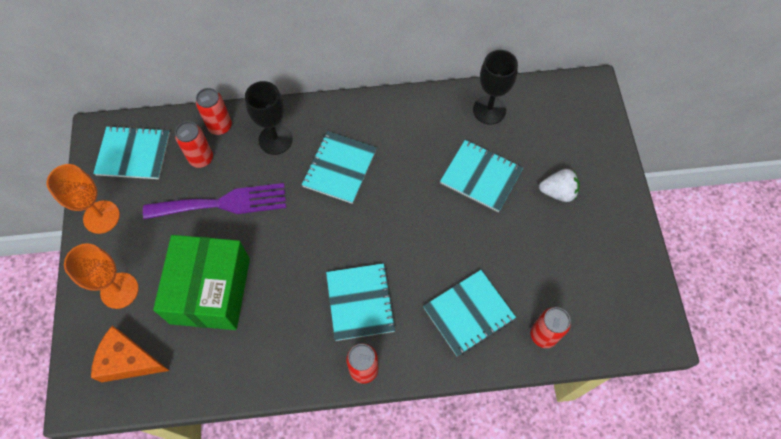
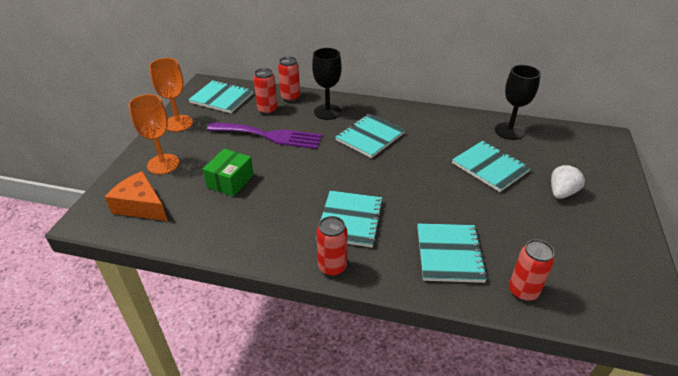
camera: 20 degrees right, 25 degrees down
green box [153,235,250,330] -> green box [203,148,254,197], size x0.55
turquoise notebook [423,270,516,356] -> turquoise notebook turned 75 degrees counterclockwise [417,223,488,283]
white strawberry [539,169,580,202] -> white strawberry turned 75 degrees counterclockwise [551,165,585,199]

